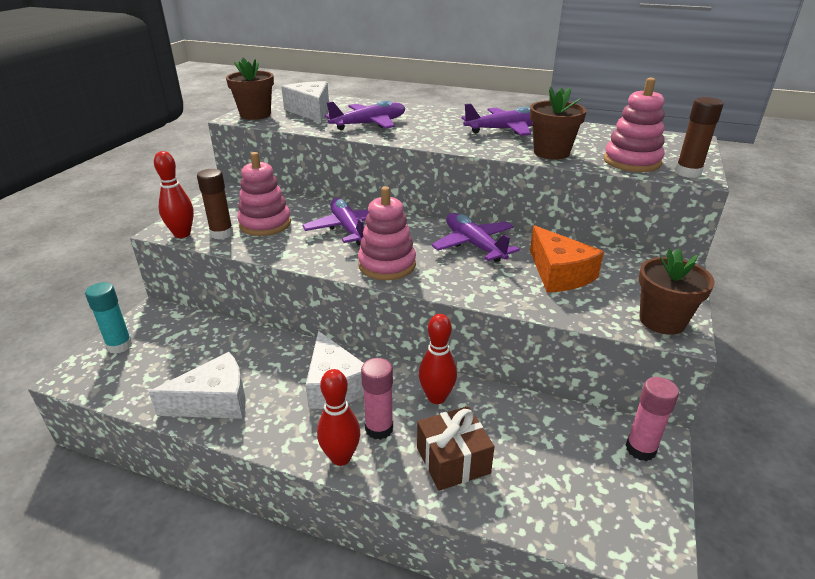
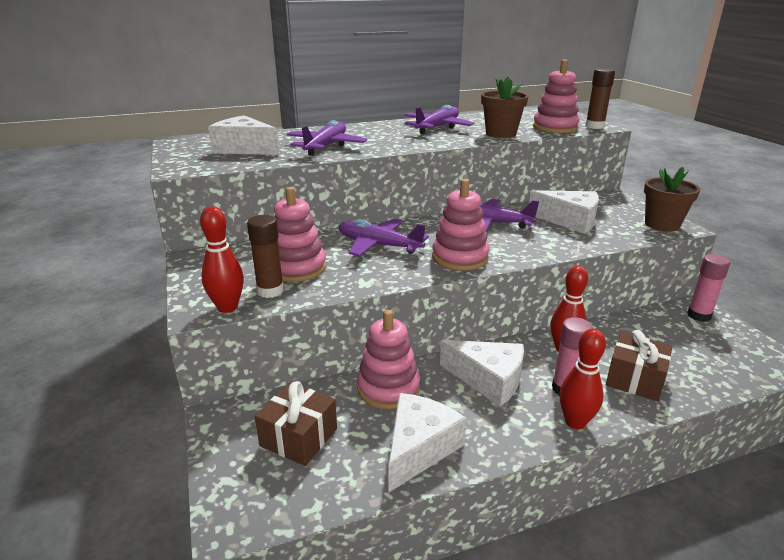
camera: 40 degrees left, 5 degrees down
turquoise glue stick [85,282,133,354] -> none
brown flower pot [226,58,274,120] -> none
orange cheese [530,225,604,292] -> white cheese [529,190,599,234]
none -> brown gift [255,381,337,466]
none -> pink stacking toy [357,310,420,409]

